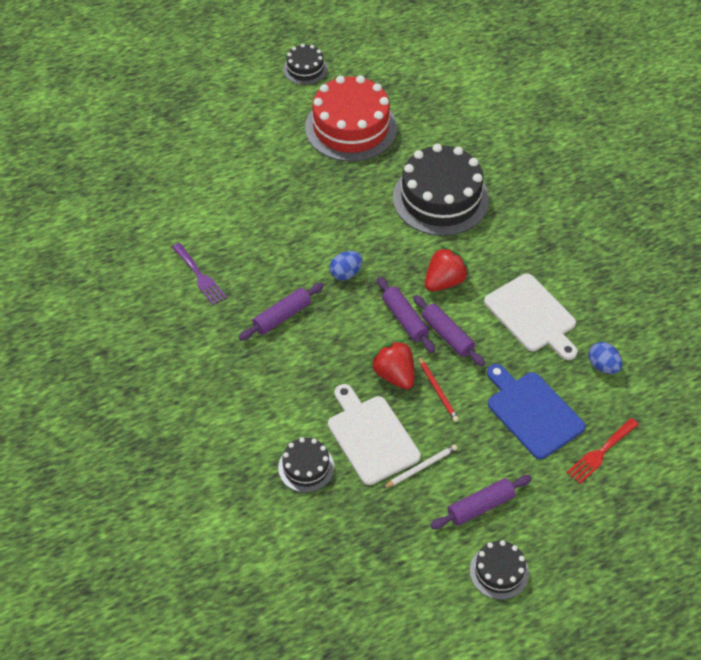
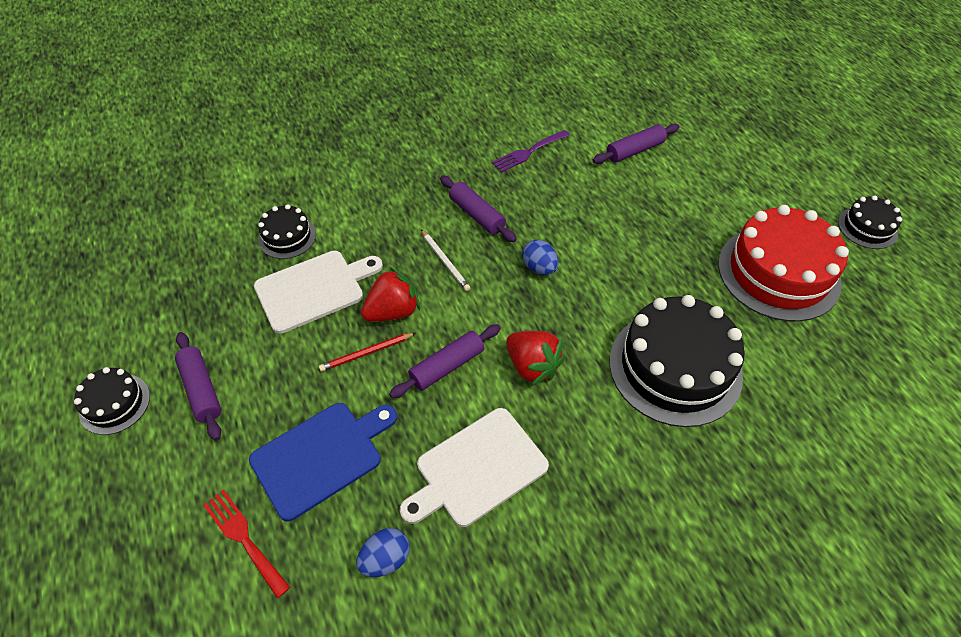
camera: 90 degrees right, 0 degrees up
purple rolling pin [377,277,435,353] -> purple rolling pin moved to [592,124,679,164]
white pencil [383,445,457,488] -> white pencil moved to [421,230,470,291]

